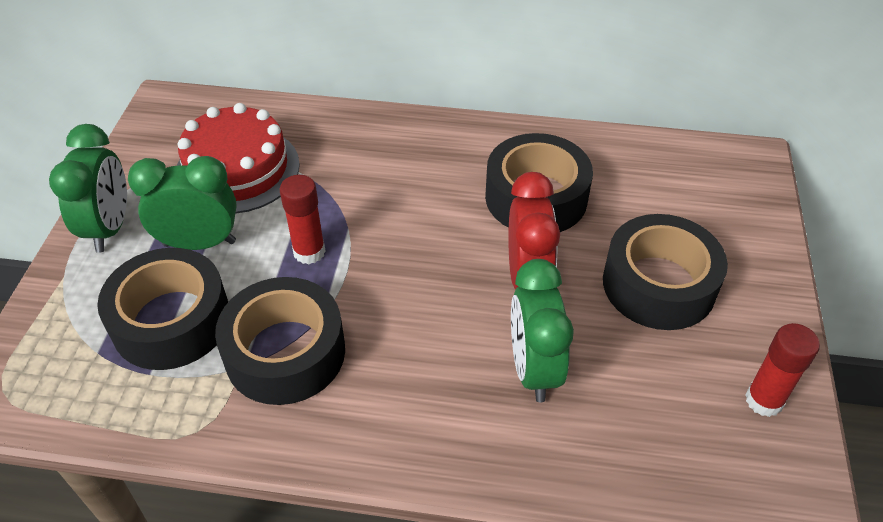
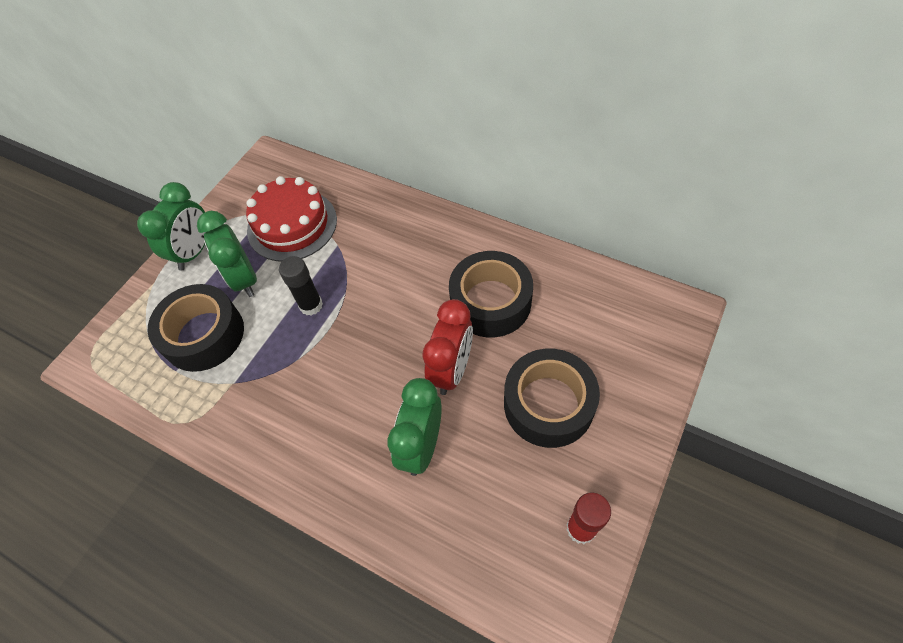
camera: 25 degrees right, 10 degrees up
green clock [128,156,237,250] -> green clock turned 135 degrees counterclockwise [197,211,257,297]
black tape [215,277,345,405] -> none
red glue stick [280,175,326,264] -> black glue stick [279,256,323,316]

